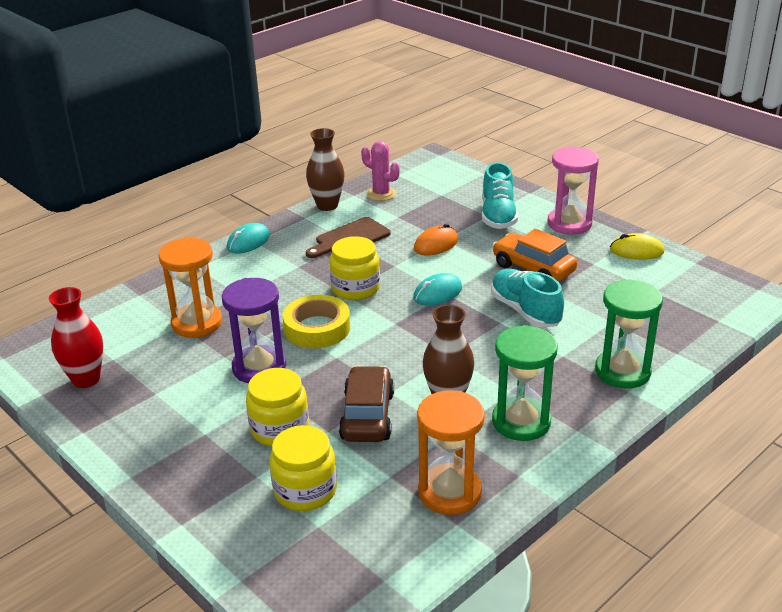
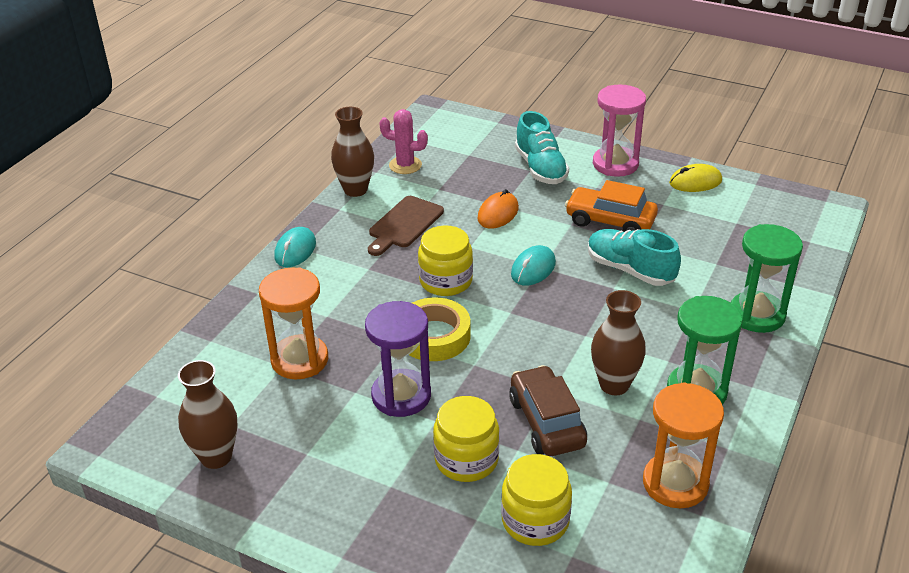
camera: 20 degrees left, 5 degrees up
red vase [49,287,103,388] -> brown vase [178,360,238,469]

